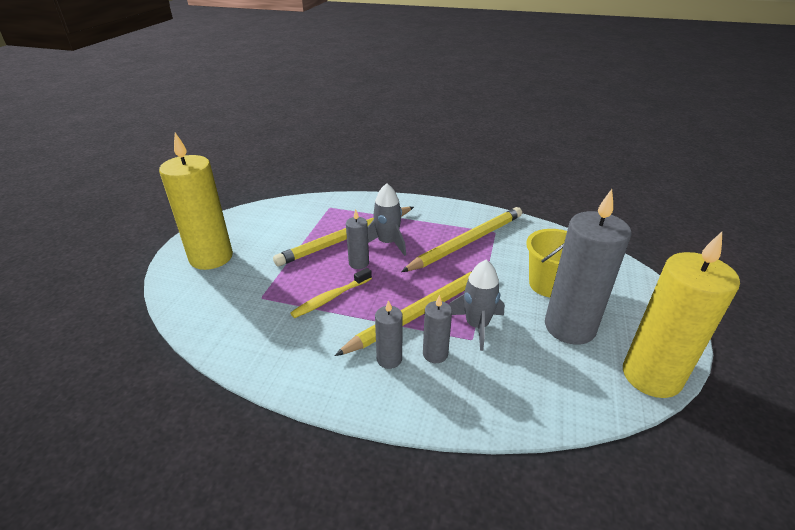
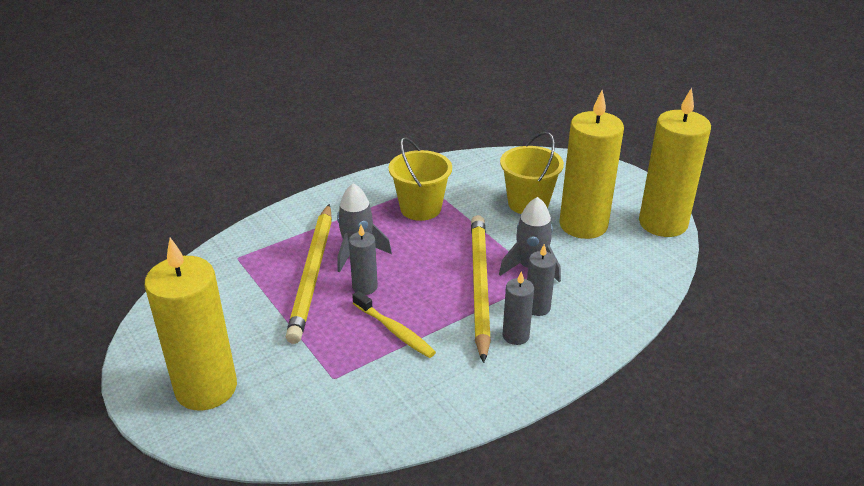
camera: 50 degrees left, 0 degrees up
yellow toothbrush [290,268,372,318] -> yellow toothbrush turned 45 degrees counterclockwise [352,291,436,358]
yellow pencil [401,207,522,272] -> yellow bucket [389,137,452,221]
grey candle [545,189,632,345] -> yellow candle [559,90,624,239]

